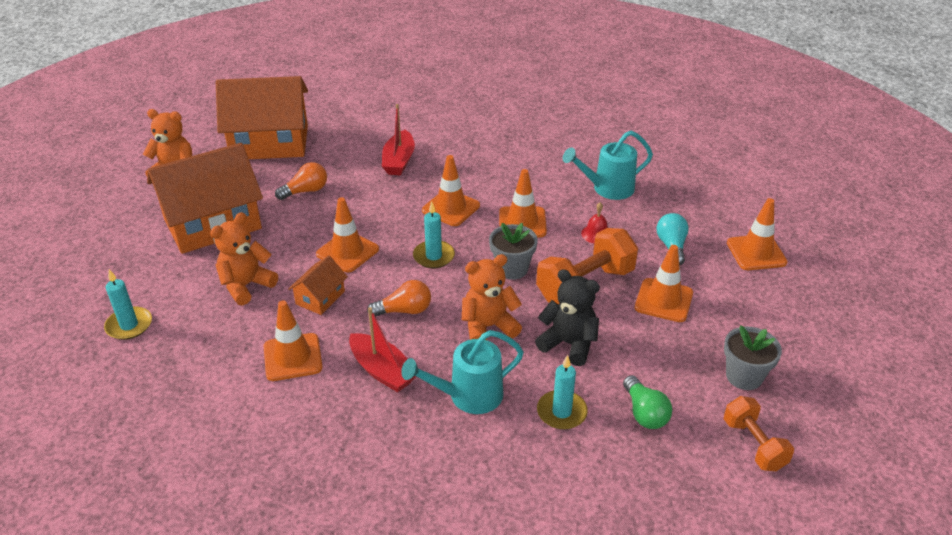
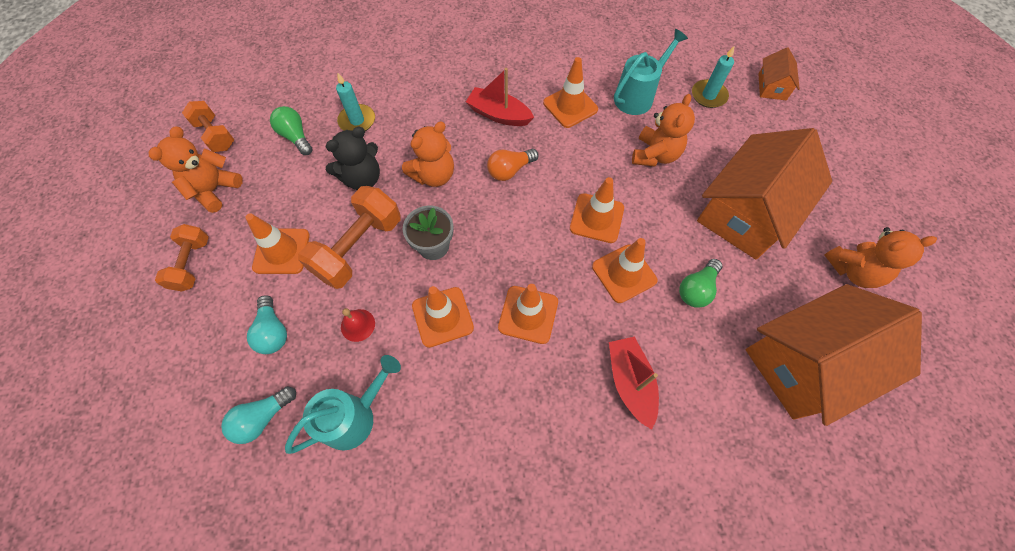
camera: 160 degrees right, 25 degrees up
orange light bulb [275,162,327,200] -> green light bulb [679,259,722,308]
orange house [288,255,348,315] -> orange house moved to [758,47,800,100]
turquoise watering can [401,330,524,414] -> turquoise watering can moved to [614,29,688,115]
turquoise candle [413,202,455,268] -> none
black teddy bear [535,269,600,366] -> black teddy bear turned 45 degrees counterclockwise [325,127,380,190]
grey flower pot [724,325,782,390] -> orange teddy bear [149,126,243,213]
orange traffic cone [727,198,788,270] -> orange traffic cone moved to [592,238,657,303]
none -> orange dumbbell [155,224,209,292]
none -> turquoise light bulb [221,386,296,444]

